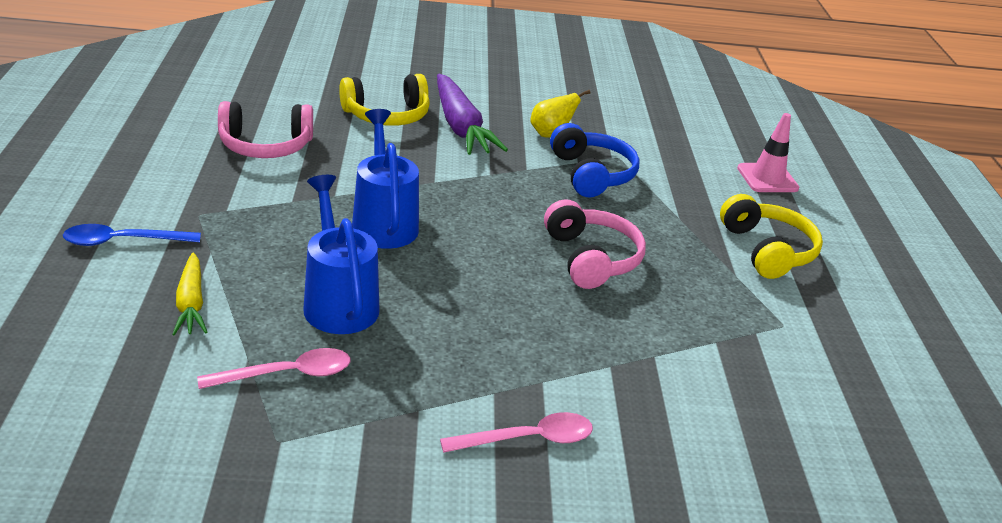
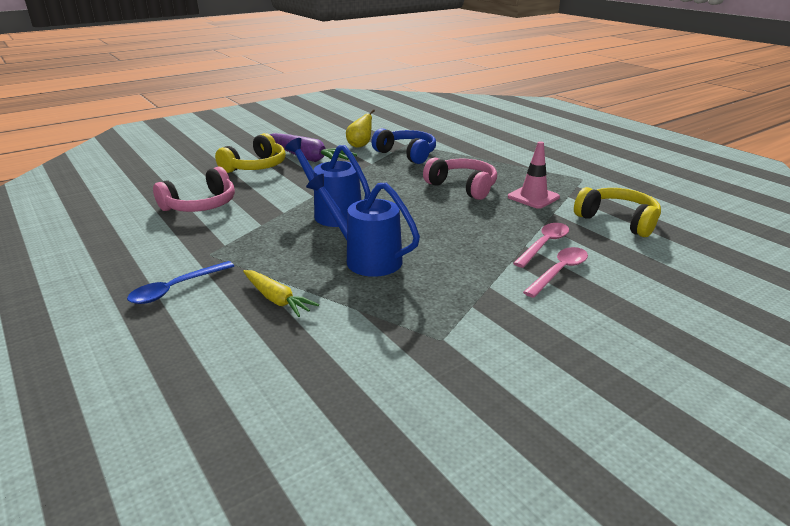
camera: 30 degrees left, 5 degrees down
pink spoon [197,348,351,389] -> pink spoon moved to [513,223,569,268]
yellow headphones [720,194,823,279] -> yellow headphones moved to [574,187,661,237]
pink traffic cone [737,113,799,192] -> pink traffic cone moved to [508,141,560,209]

